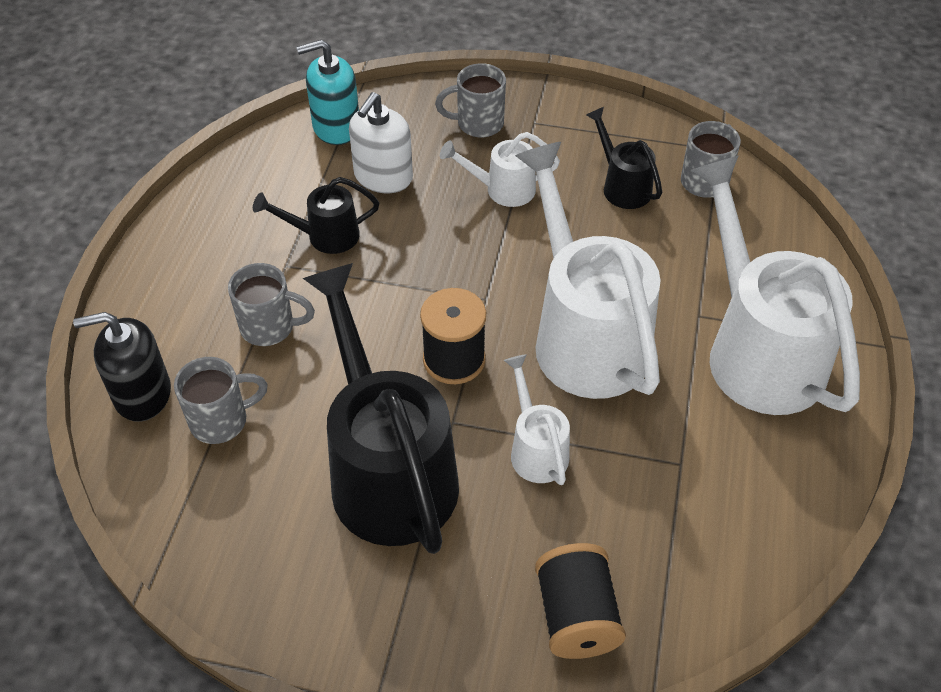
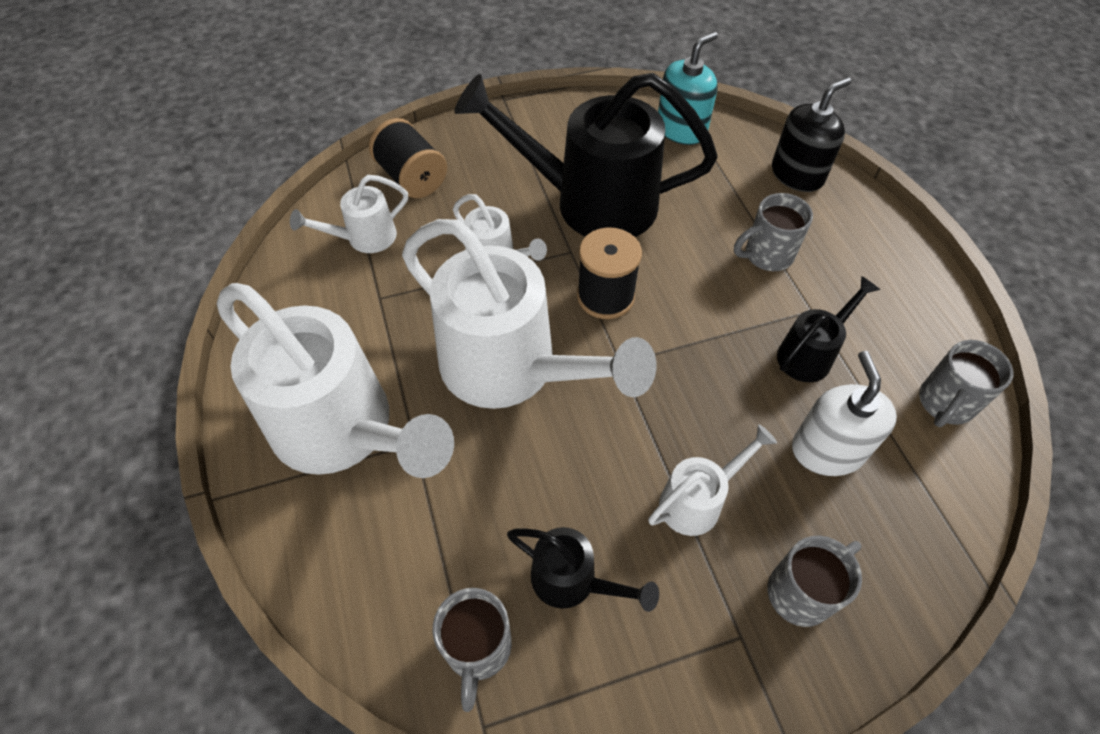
camera: 150 degrees right, 5 degrees up
grey mug [174,357,268,444] -> grey mug moved to [919,340,1013,427]
turquoise soap dispenser [296,39,359,145] -> turquoise soap dispenser moved to [658,31,718,145]
black watering can [303,263,459,554] -> black watering can turned 150 degrees clockwise [455,73,718,237]
none -> white watering can [290,175,408,253]

